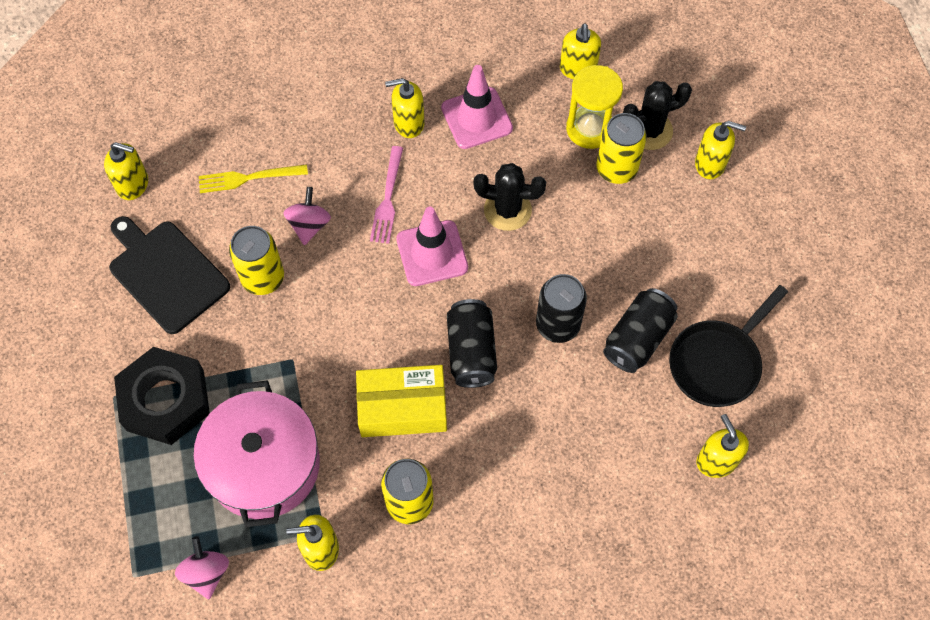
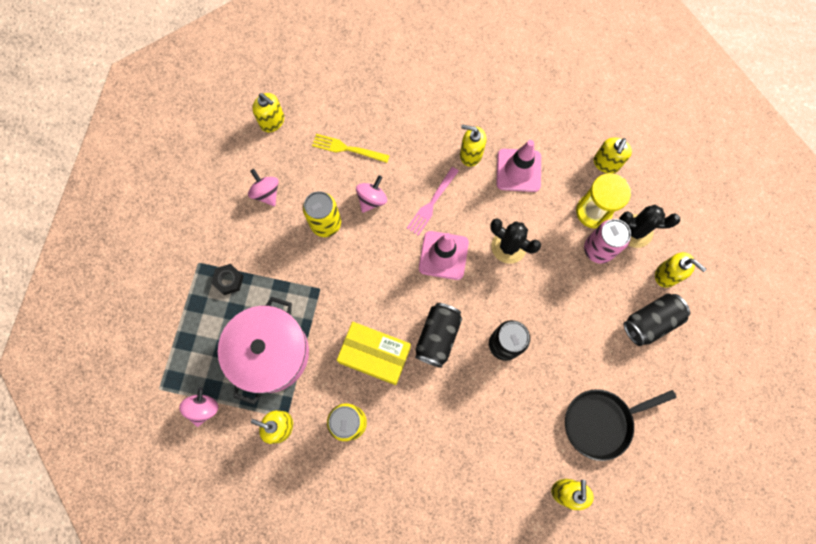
camera: 25 degrees right, 10 degrees up
black cutting board [109,216,230,334] -> pink spinning top [248,169,279,206]
black nut [114,347,210,445] -> black nut [211,264,244,295], size x0.46
yellow can [596,113,647,184] -> pink can [584,219,631,264]
black can [603,288,678,373] -> black can moved to [624,294,690,346]

